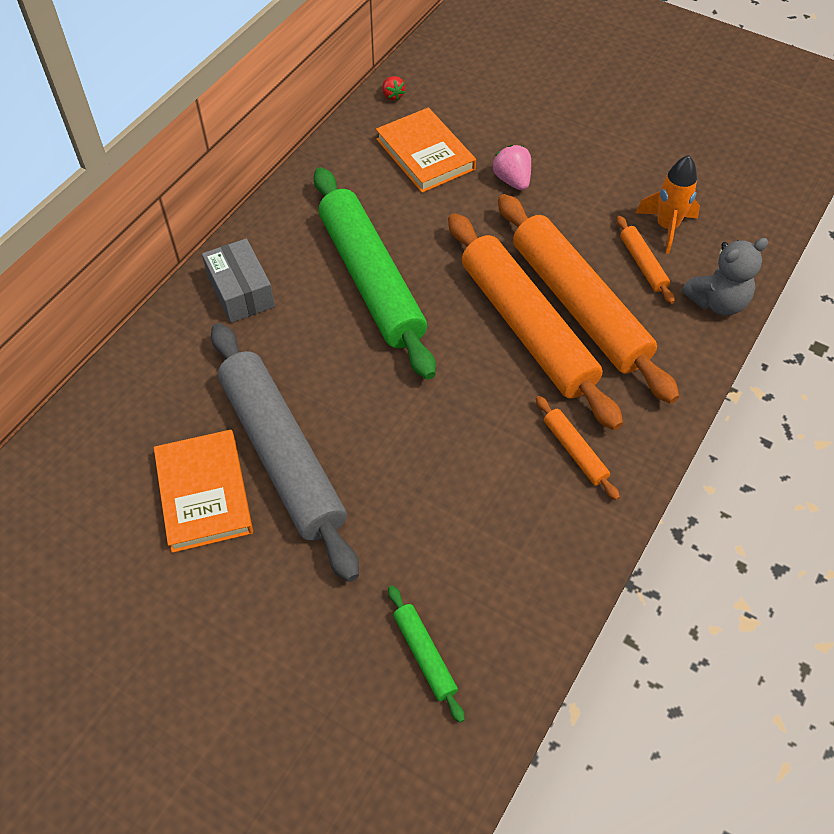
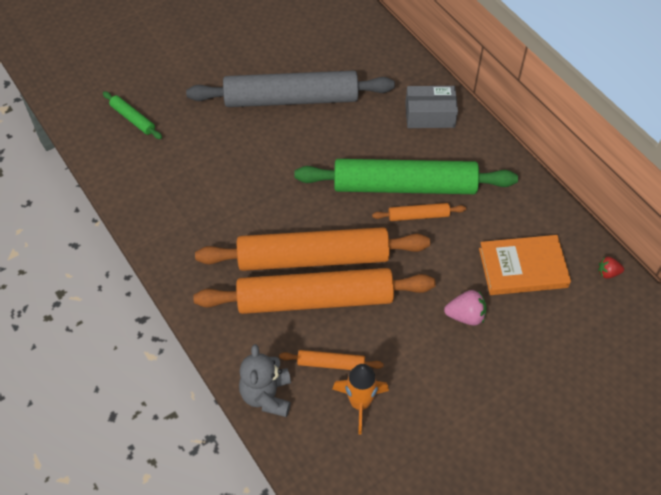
camera: 115 degrees right, 0 degrees up
orange book [154,430,253,553] -> none
green rolling pin [388,585,465,723] -> green rolling pin turned 45 degrees clockwise [103,91,162,139]
orange rolling pin [536,396,620,500] -> orange rolling pin moved to [372,203,466,221]

